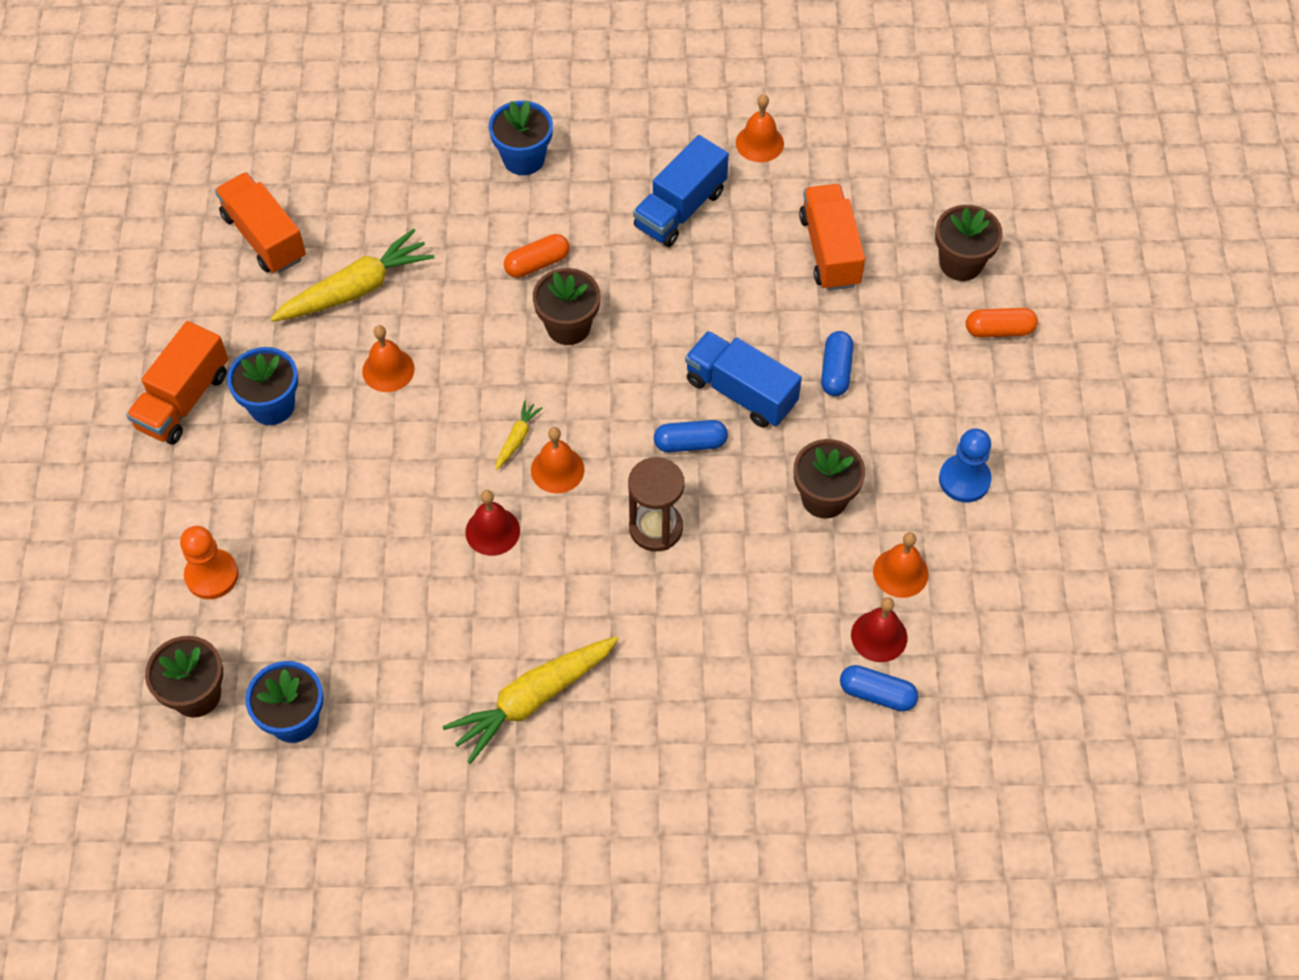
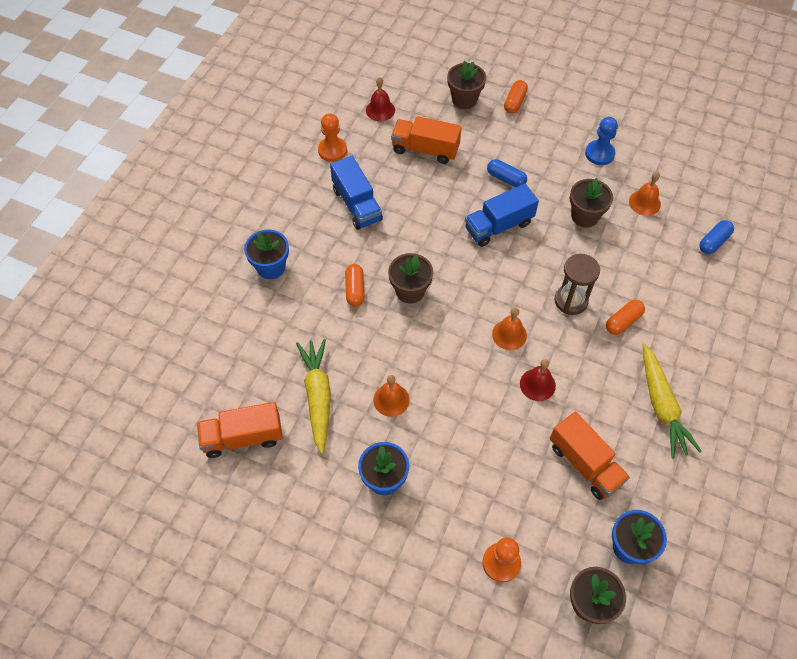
camera: 65 degrees left, 0 degrees up
orange truck [126,321,228,444] -> orange truck moved to [550,411,630,500]
yellow carrot [496,400,543,470] -> none
blue capsule [654,420,728,452] -> none
orange bell [736,94,784,162] -> orange pawn [318,113,347,162]
red bell [851,597,907,662] -> red bell moved to [366,77,395,121]
none -> orange capsule [606,300,645,335]

